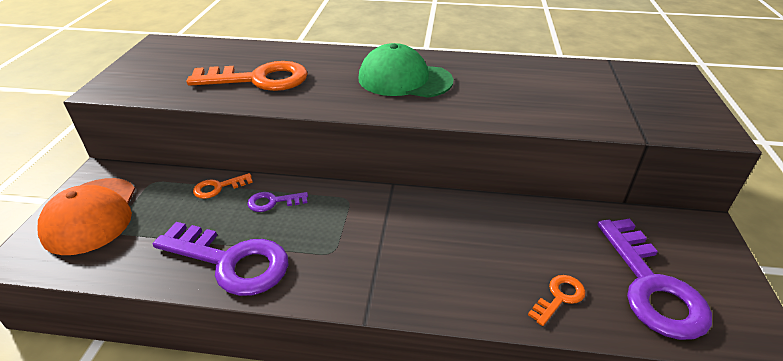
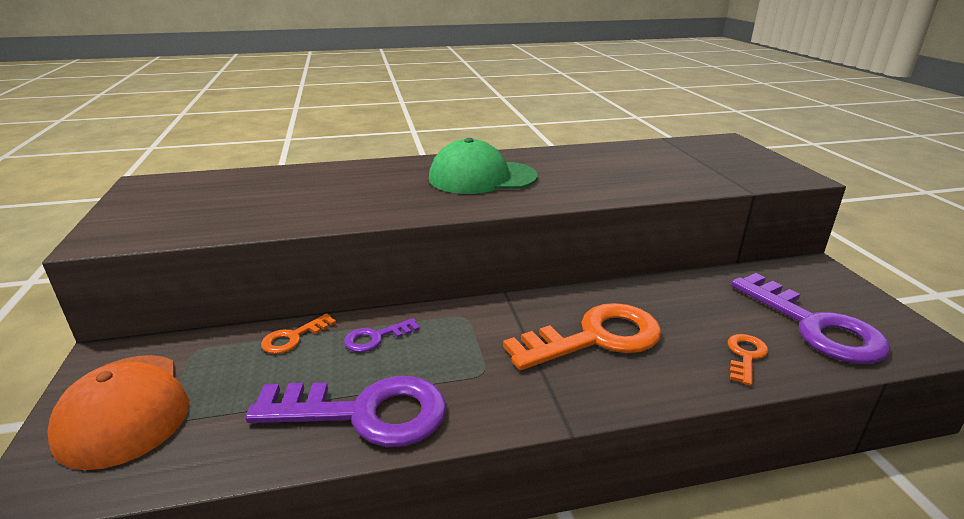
camera: 20 degrees left, 10 degrees down
orange key [187,61,308,91] -> orange key moved to [503,303,661,370]

